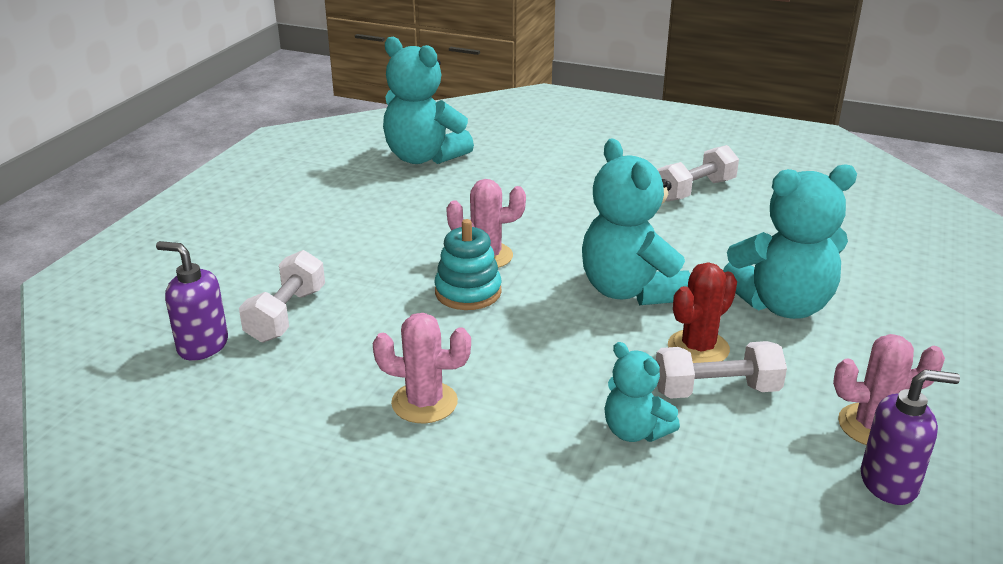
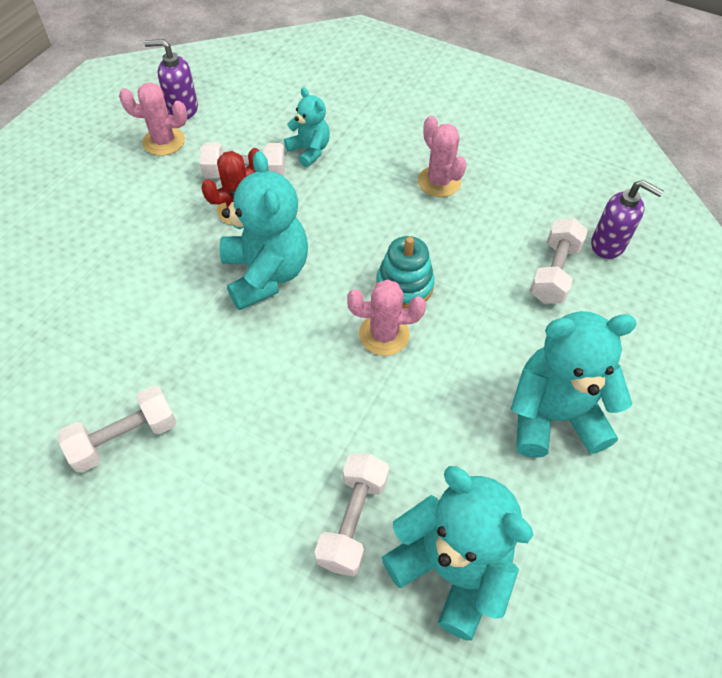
camera: 175 degrees left, 25 degrees up
pink cactus [373,313,471,423] -> pink cactus turned 45 degrees clockwise [418,116,467,197]
turquoise teddy bear [723,164,857,319] -> turquoise teddy bear moved to [511,311,637,458]
none -> white dumbbell [314,453,389,576]

